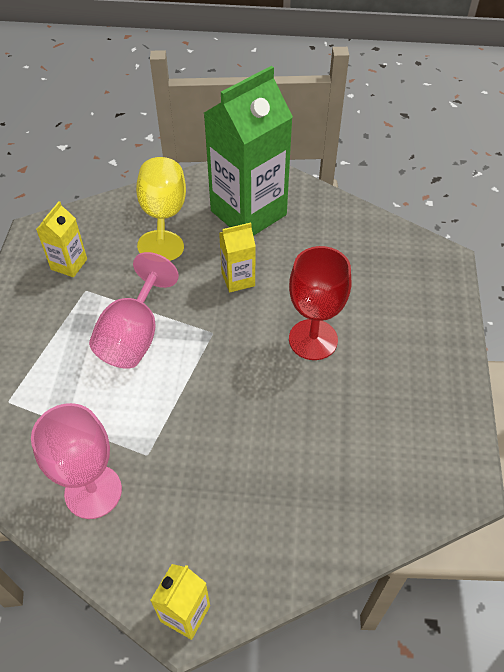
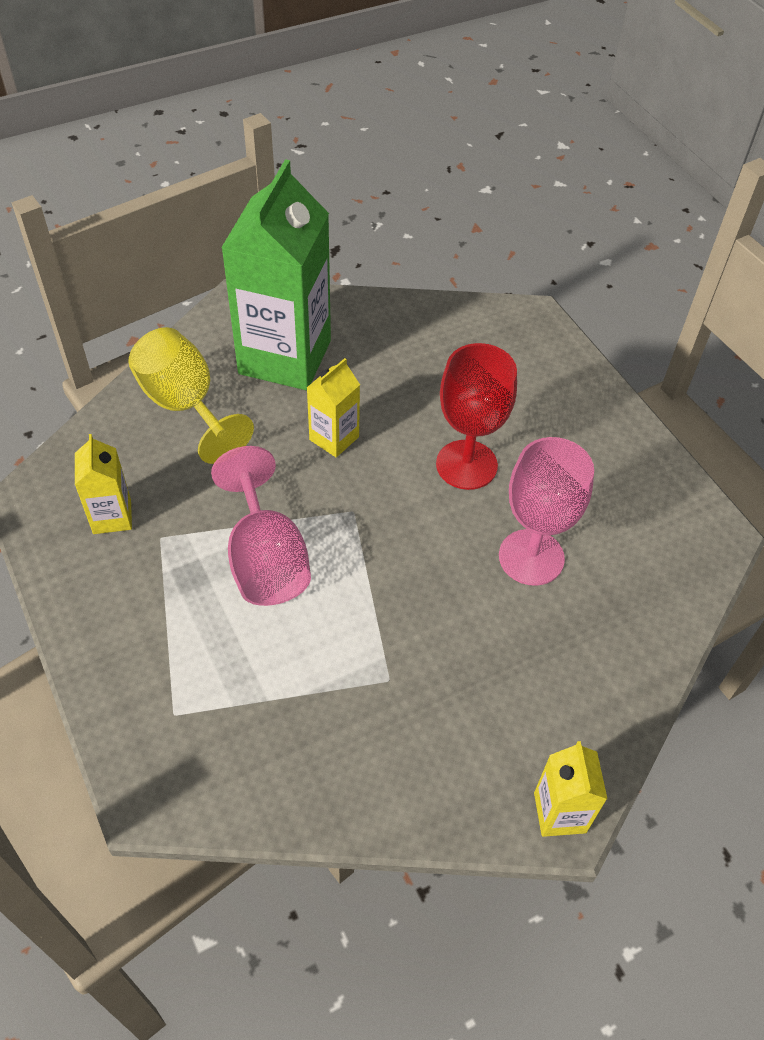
camera: 35 degrees left, 0 degrees up
pink goblet [31,403,122,519] -> pink goblet moved to [499,437,594,586]

